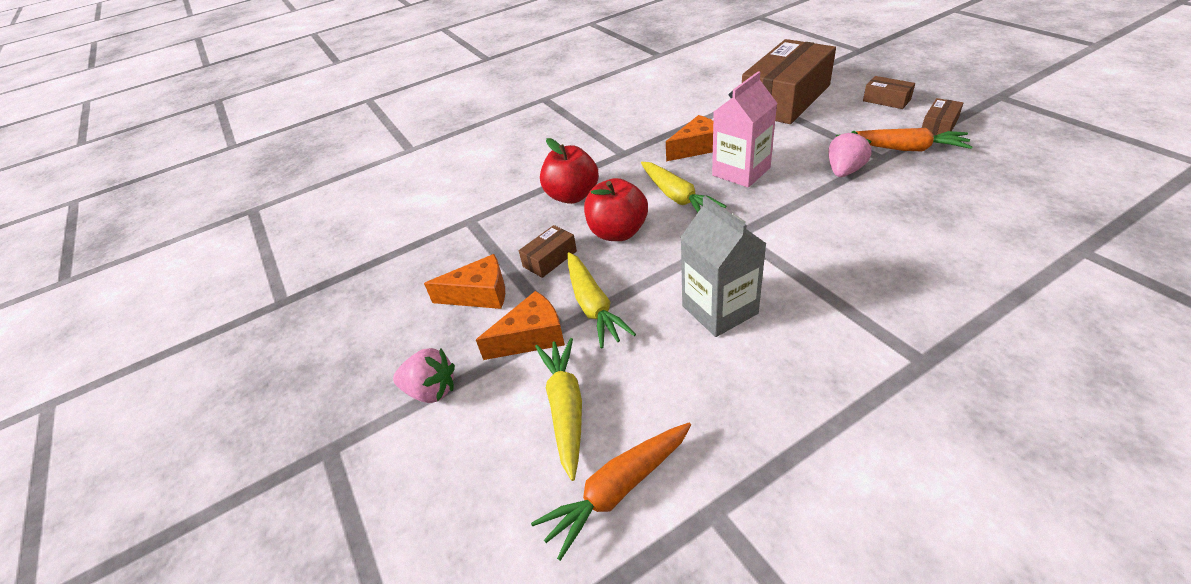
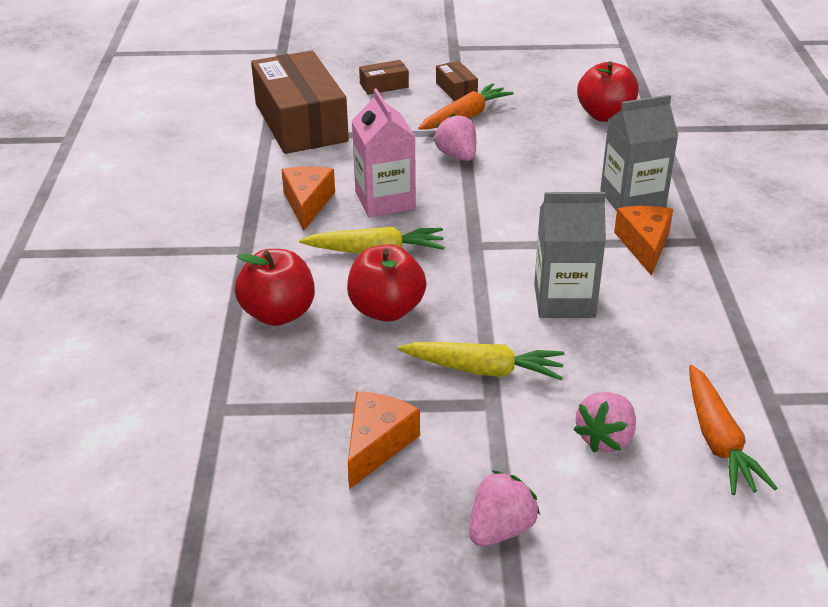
camera: 65 degrees left, 5 degrees down
orange cheese [476,291,565,360] -> orange cheese moved to [614,206,673,276]
brown box [519,225,577,278] -> none
yellow carrot [535,338,582,481] -> pink strawberry [573,392,636,453]
none -> red apple [577,61,639,122]
none -> grey carton [600,95,678,211]

